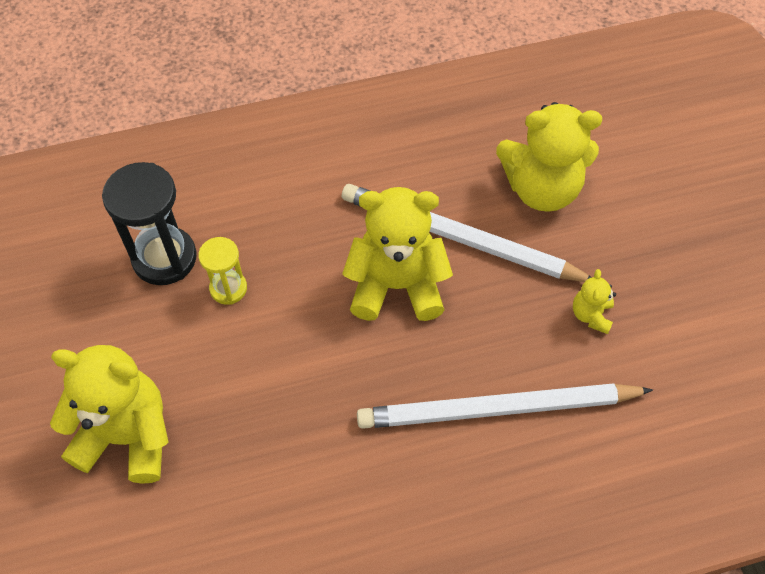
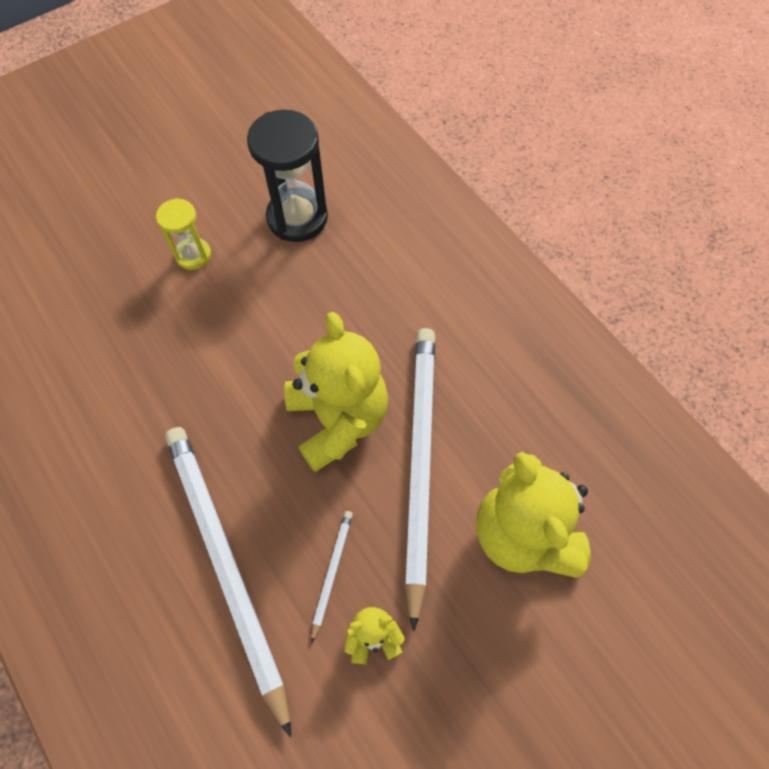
camera: 70 degrees right, 5 degrees up
yellow teddy bear [50,345,169,484] -> none
yellow hourglass [198,237,247,305] -> yellow hourglass moved to [156,198,211,270]
none -> white pencil [311,511,353,643]

